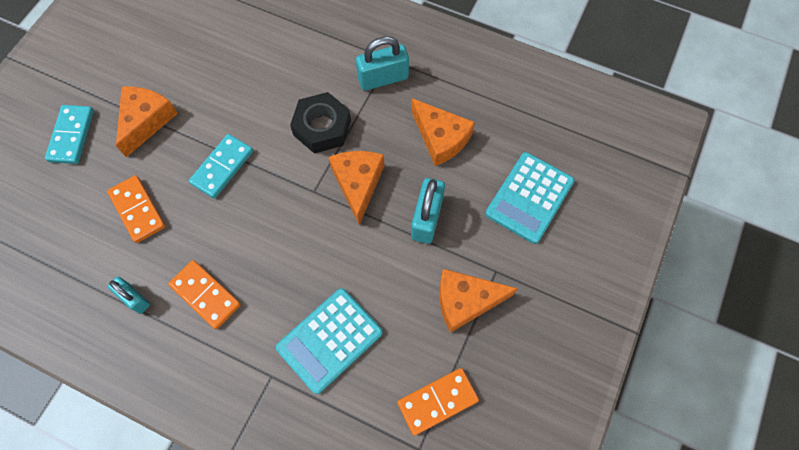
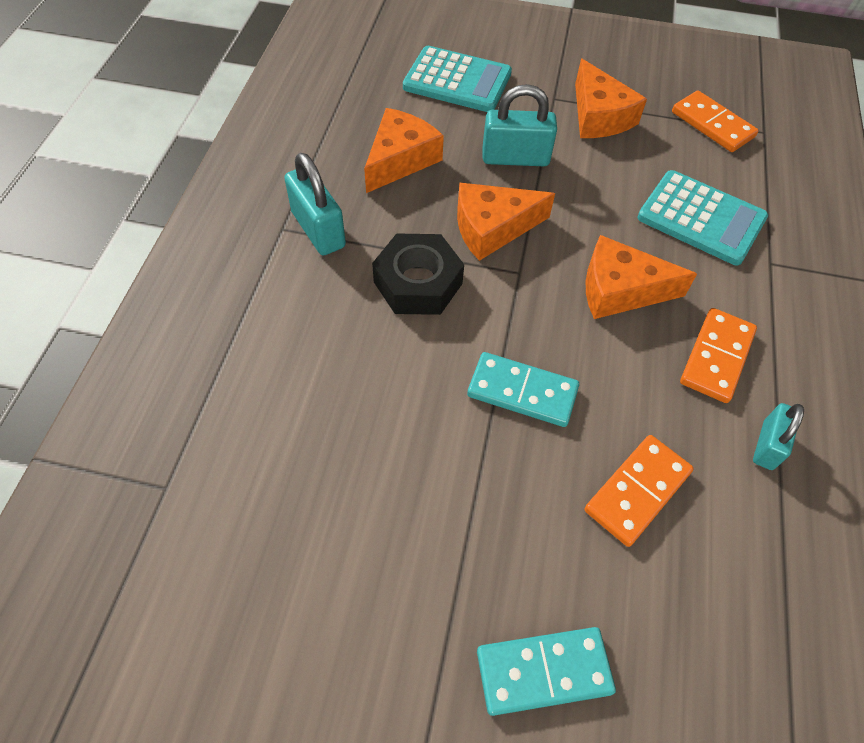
camera: 105 degrees left, 10 degrees down
orange cheese [116,86,178,157] -> orange cheese moved to [586,235,697,319]

